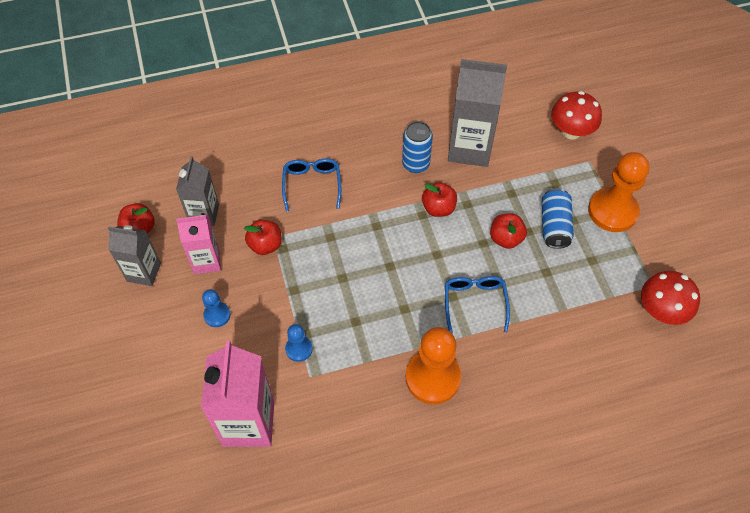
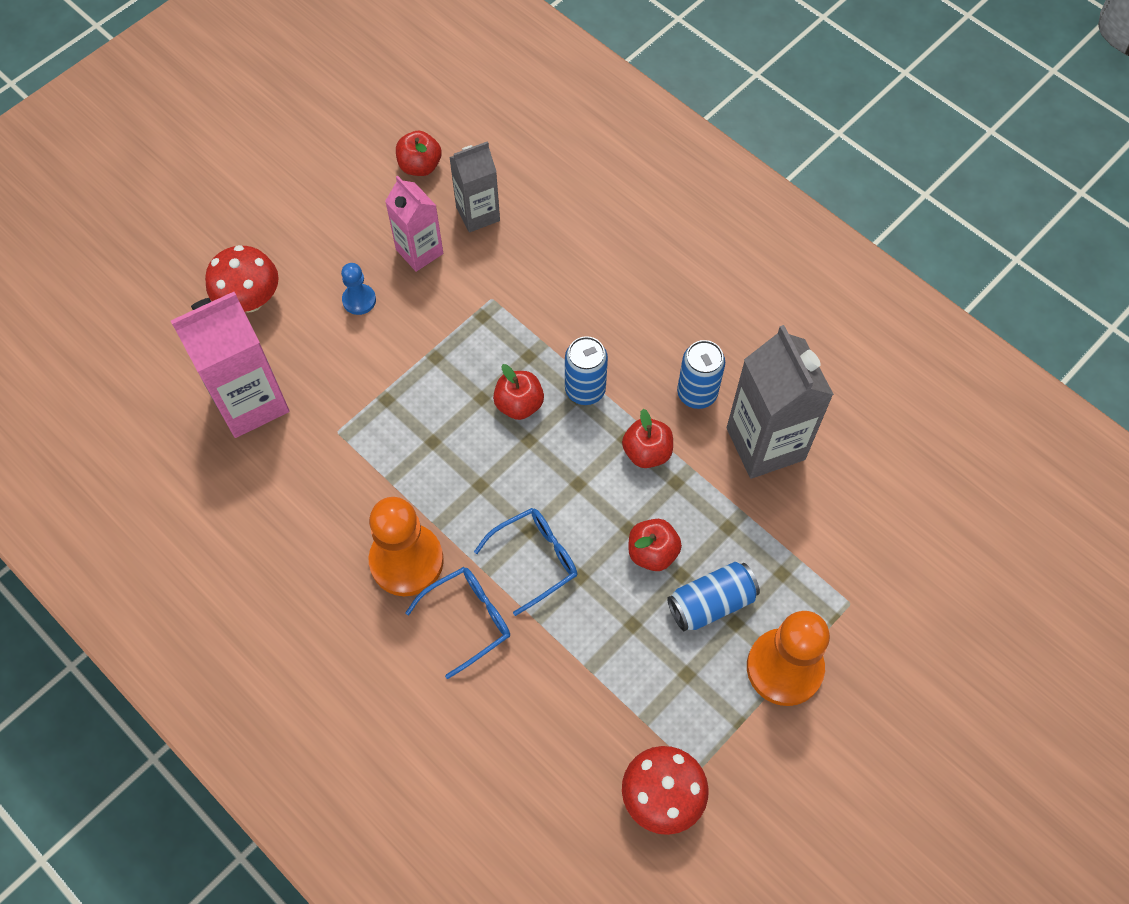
camera: 60 degrees right, 5 degrees up
grey carton [108,225,161,286] -> none
red apple [244,220,282,255] -> red apple moved to [493,364,544,420]
blue glasses [282,159,341,211] -> blue glasses moved to [405,567,510,679]
blue pawn [285,324,313,362] -> none
red mushroom [551,91,602,139] -> red mushroom moved to [205,245,279,313]
none -> blue can [565,336,608,405]

